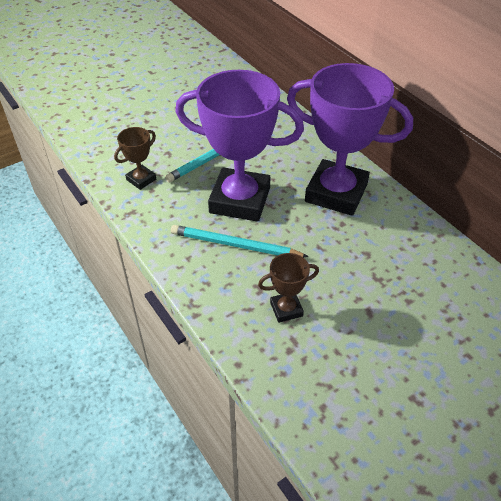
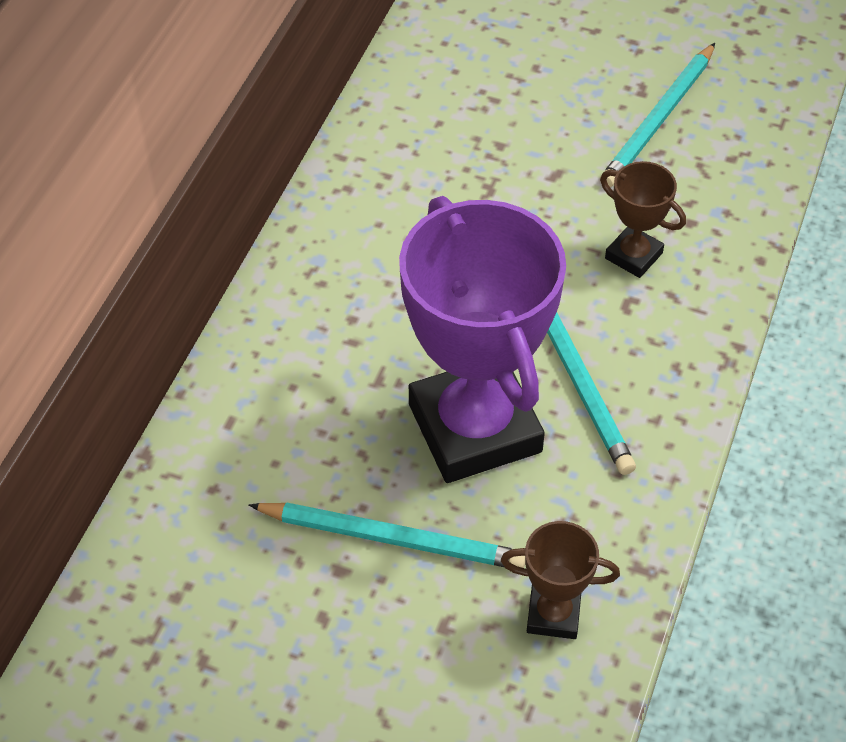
camera: 125 degrees left, 5 degrees up
purple trophy [287,63,413,216] -> none
none -> turquoise pencil [600,43,715,187]

